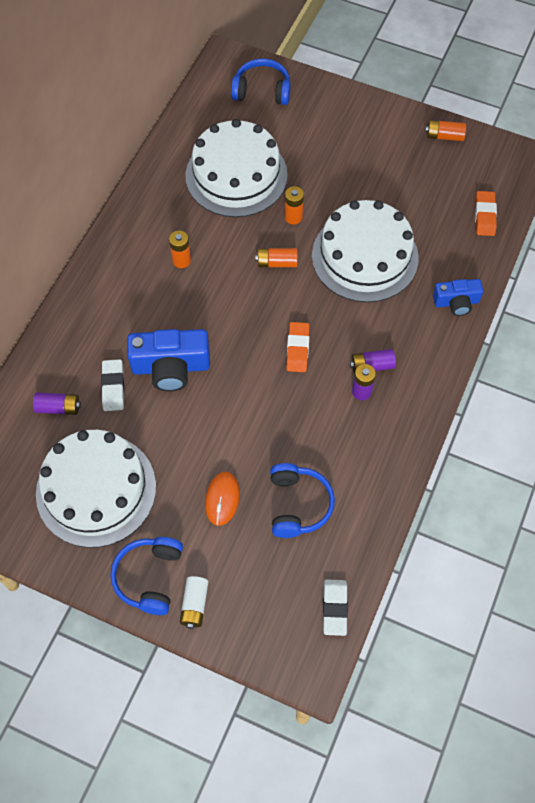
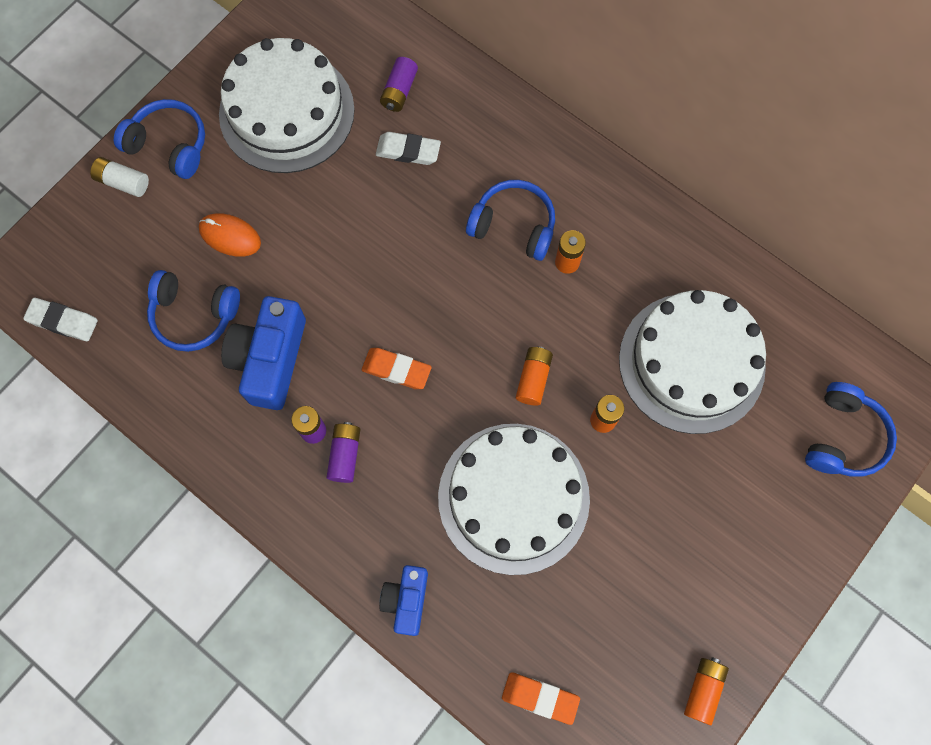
camera: 105 degrees right, 10 degrees up
blue camera [127,329,210,391] -> blue camera moved to [221,296,306,410]
none -> blue headphones [466,180,555,261]

